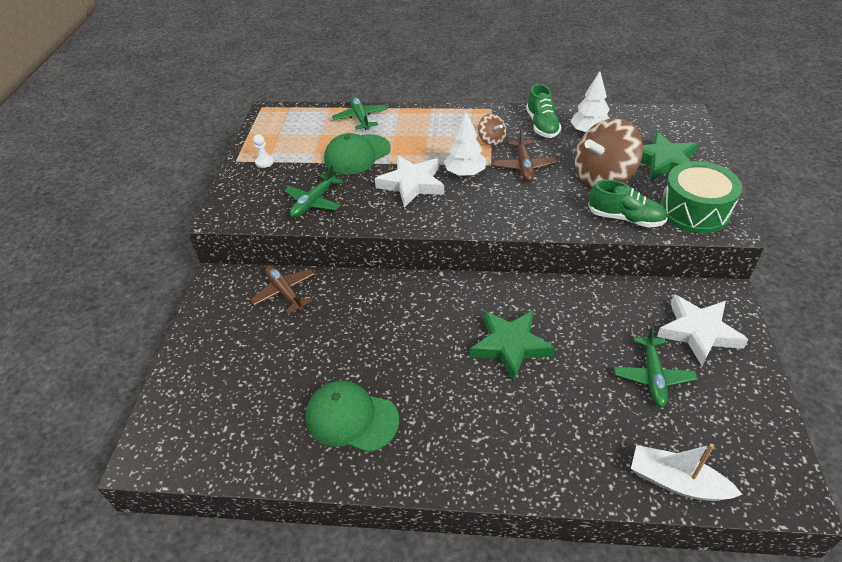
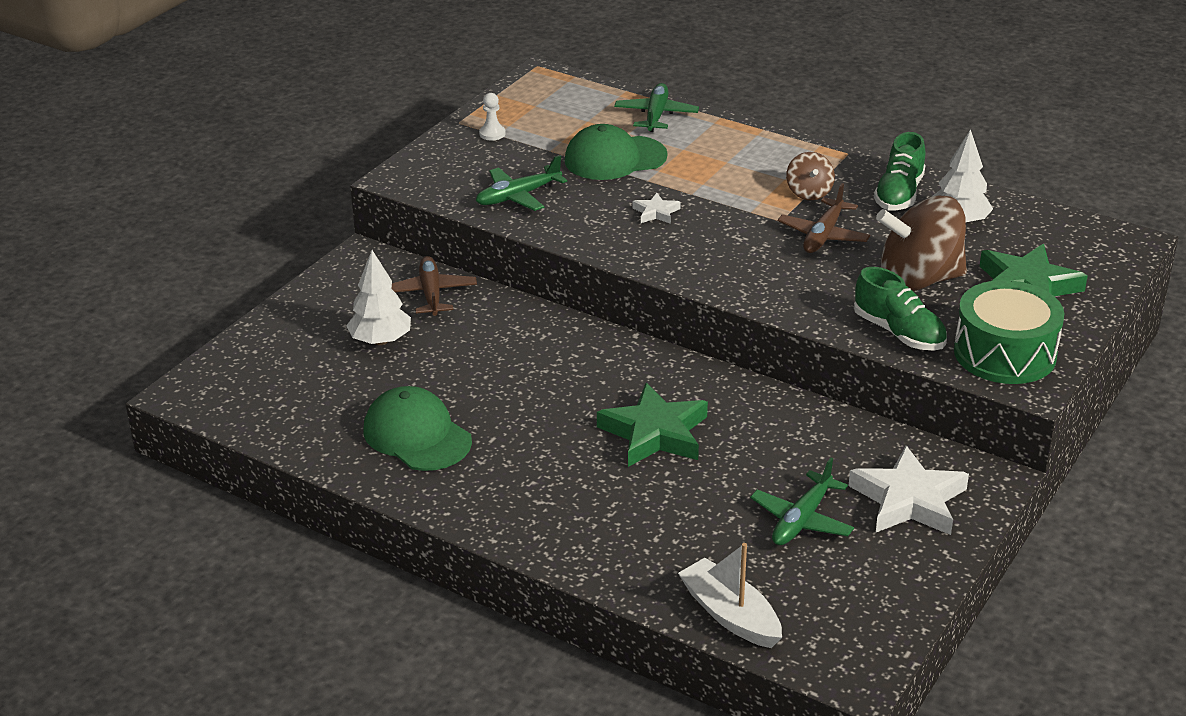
camera: 25 degrees right, 10 degrees down
white star [375,155,444,207] -> white star [632,193,681,224], size x0.48
white tree [444,112,487,177] -> white tree moved to [346,250,411,345]

